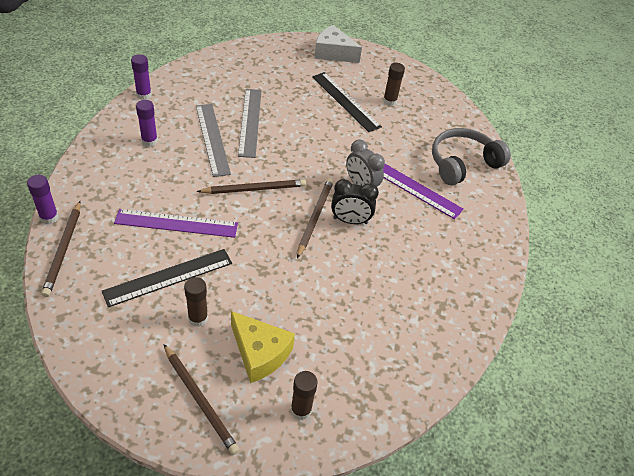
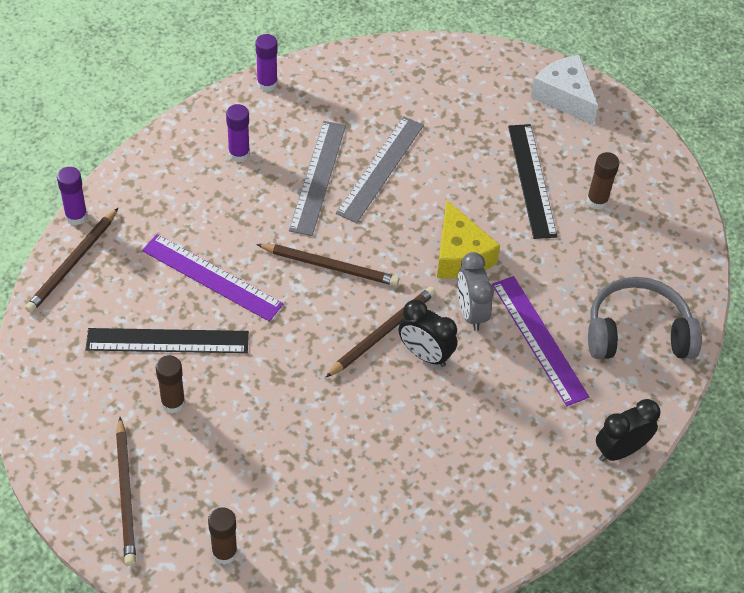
camera: 30 degrees right, 5 degrees up
yellow cheese [231,311,295,383] -> yellow cheese moved to [437,201,500,278]
none -> black clock [596,399,660,462]

